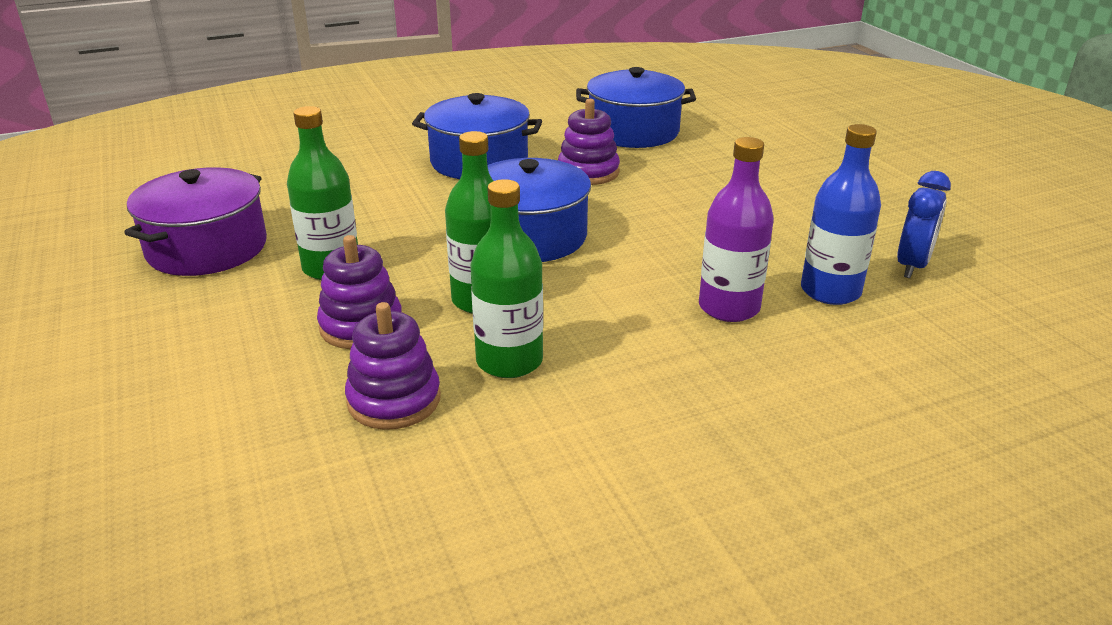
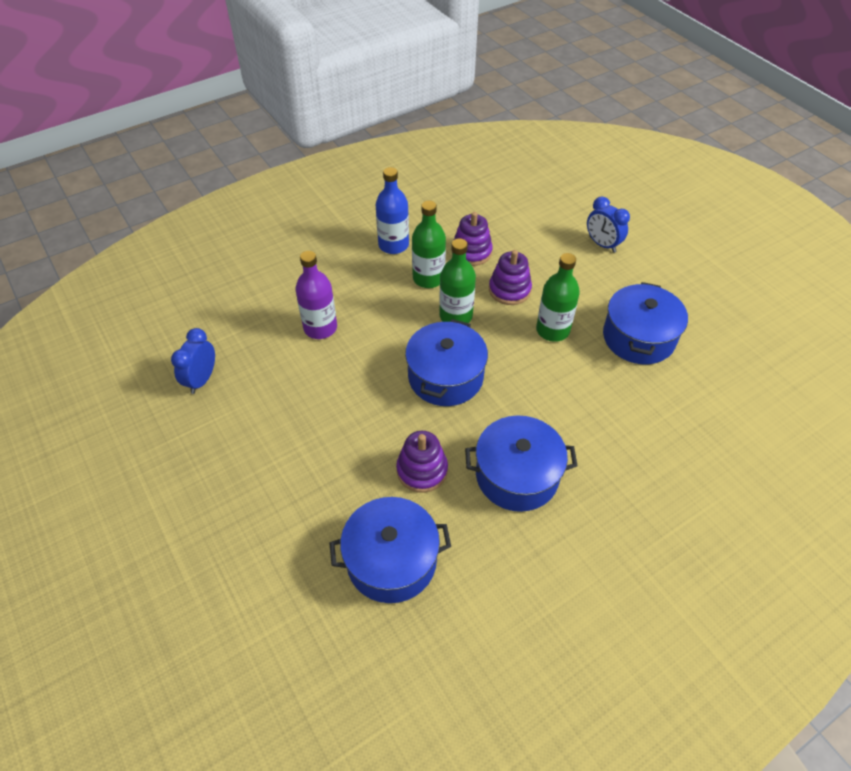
camera: 170 degrees right, 20 degrees up
purple pot [124,167,267,276] -> blue pot [603,282,688,364]
blue bottle [801,124,881,305] -> blue bottle moved to [376,167,409,254]
none -> blue clock [587,197,630,253]

